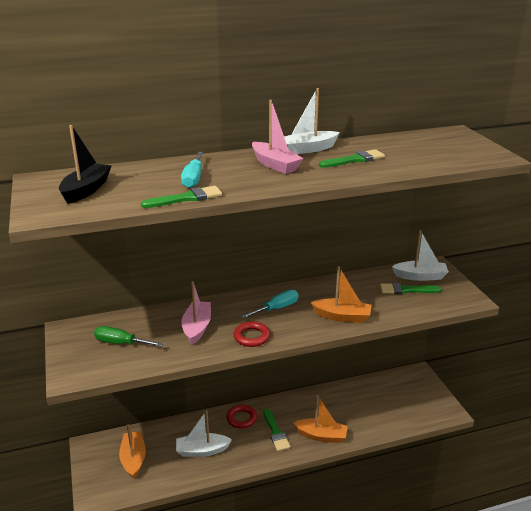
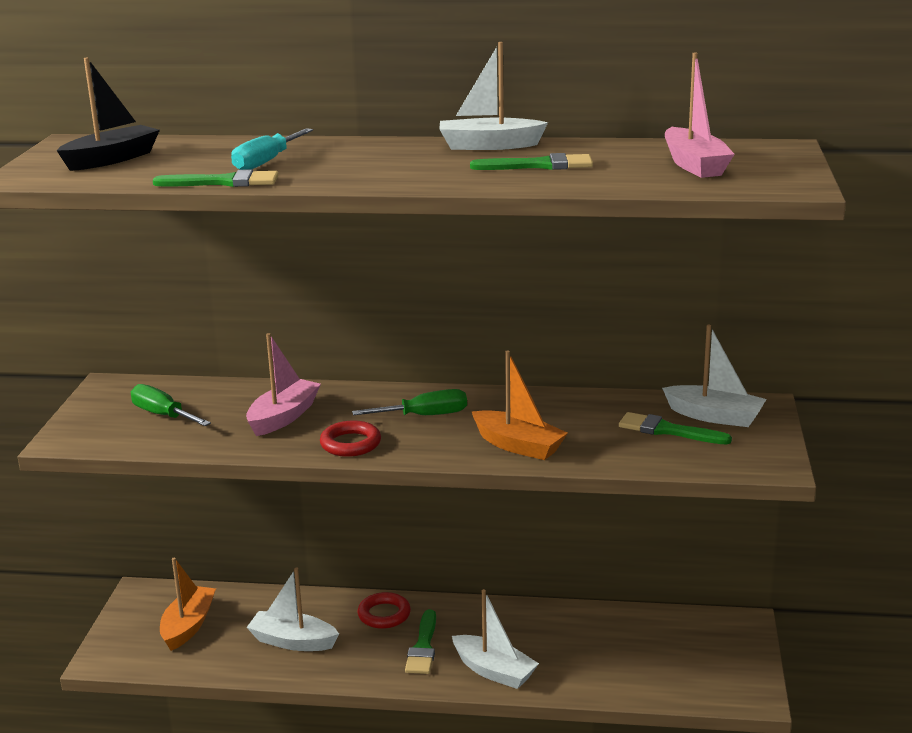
camera: 25 degrees right, 5 degrees down
turquoise screwdriver [241,290,299,319] -> green screwdriver [352,389,467,415]
pink boat [252,100,304,174] -> pink boat moved to [665,52,735,178]
orange boat [293,396,348,443] -> white boat [452,589,539,689]

